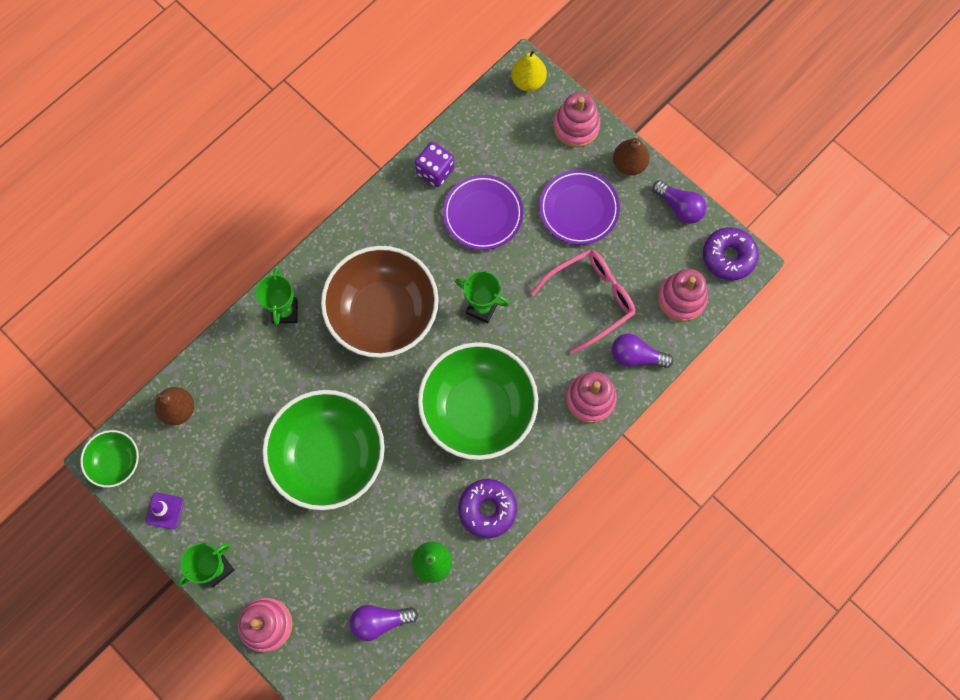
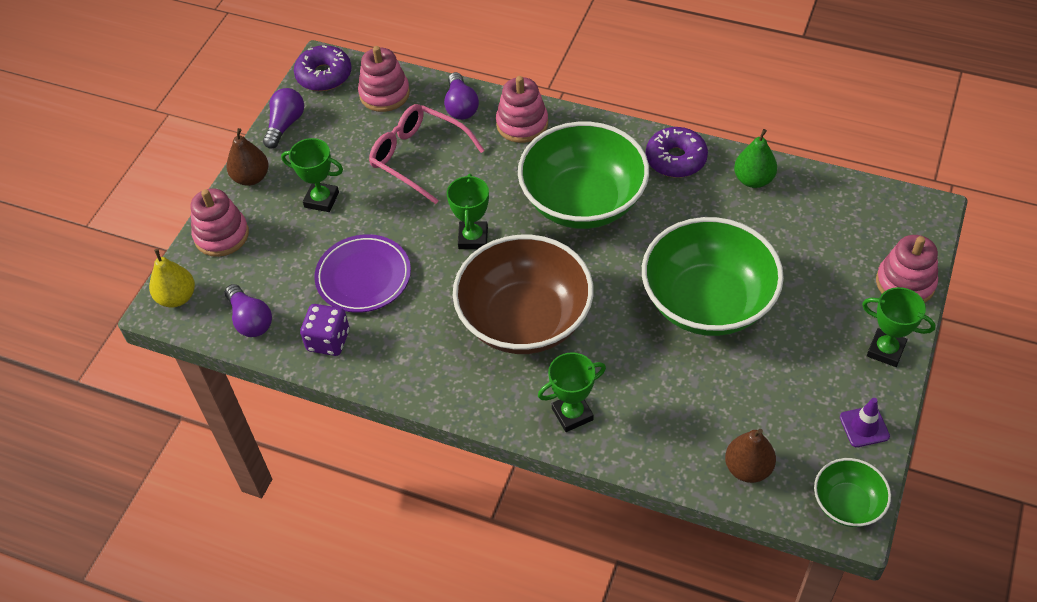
camera: 110 degrees left, 20 degrees down
purple light bulb [350,605,418,641] -> purple light bulb moved to [225,284,272,337]
purple plate [539,170,620,245] -> green trophy [281,138,343,212]

